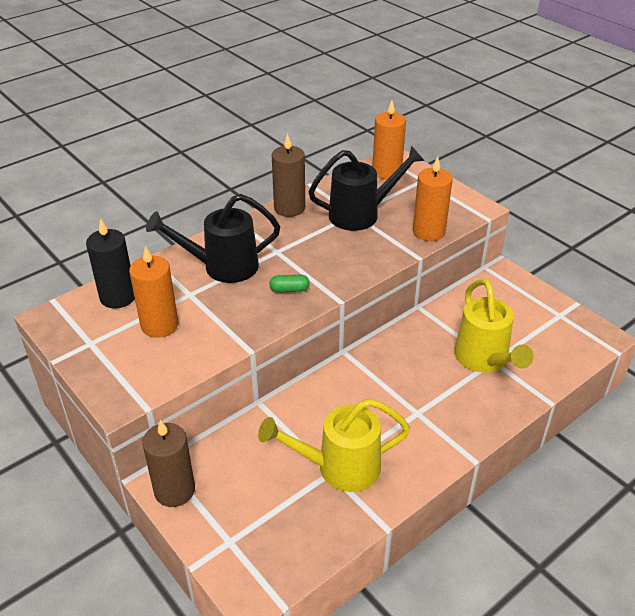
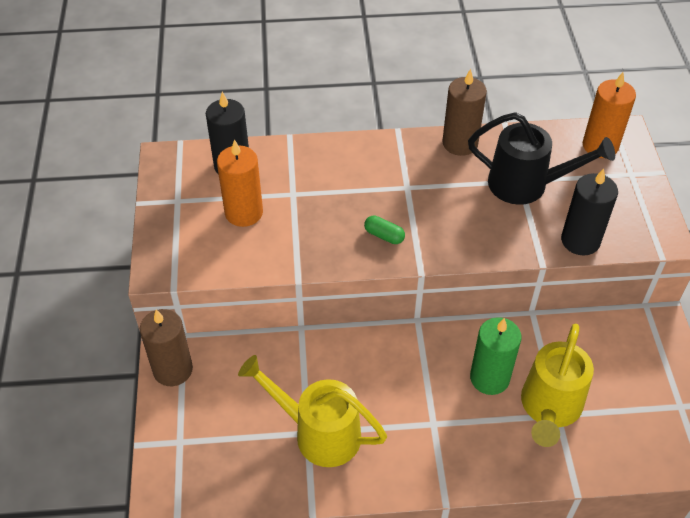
camera: 35 degrees right, 10 degrees up
black watering can [146,194,280,283] -> none
orange candle [413,156,453,241] -> black candle [561,168,618,256]
none -> green candle [470,317,522,395]

